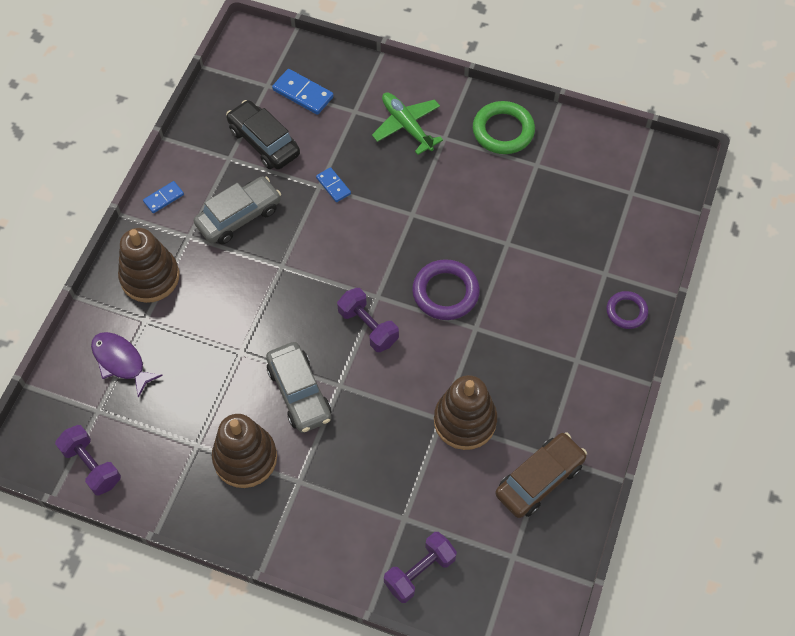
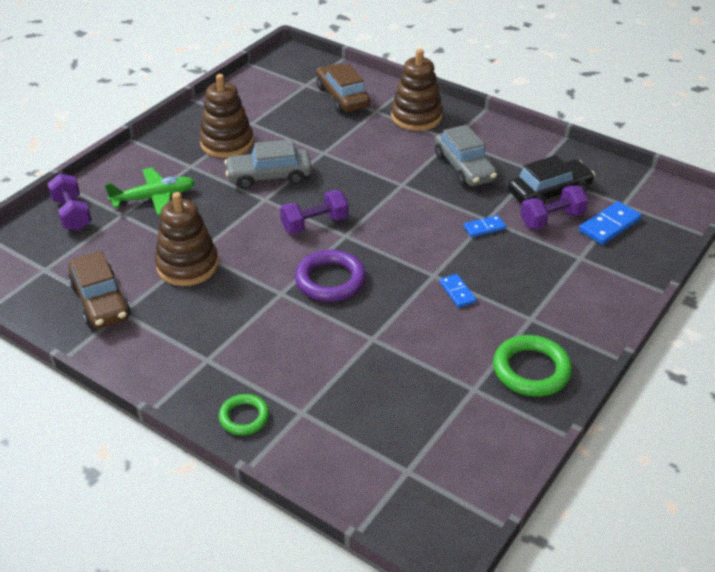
camera: 105 degrees right, 20 degrees down
purple dumbbell [55,425,121,496] -> purple dumbbell moved to [520,185,588,229]
purple fish [91,332,163,398] -> brown car [316,64,370,113]
blue domino [143,181,184,213] -> blue domino moved to [439,274,476,308]
green plane [372,92,443,155] -> green plane moved to [105,168,195,215]
purple ring [606,291,648,329] -> green ring [219,394,269,435]

